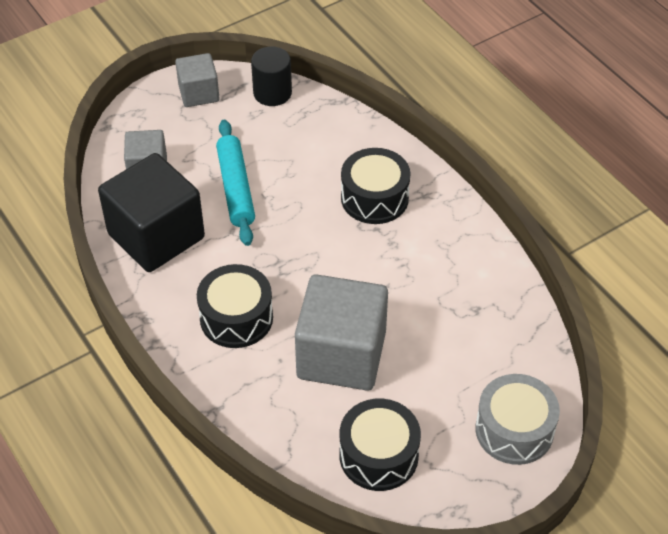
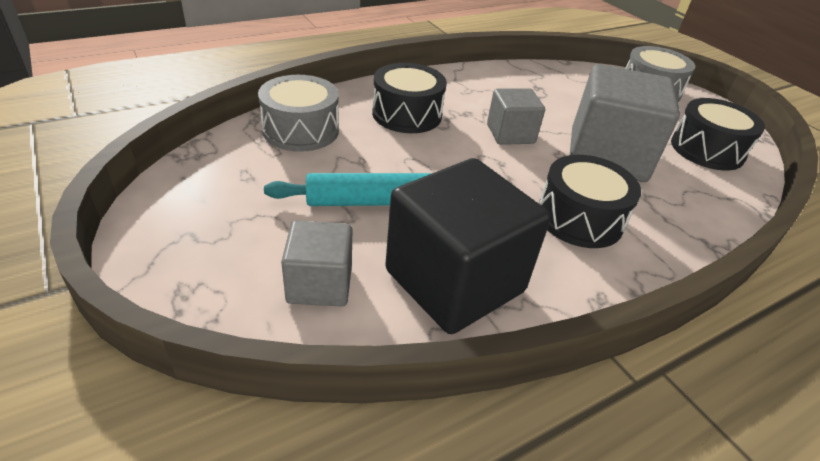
camera: 90 degrees left, 10 degrees down
grey cube [175,53,219,107] -> grey cube moved to [487,88,545,145]
black cylinder [251,46,292,106] -> none
none -> grey drum [258,75,339,152]

